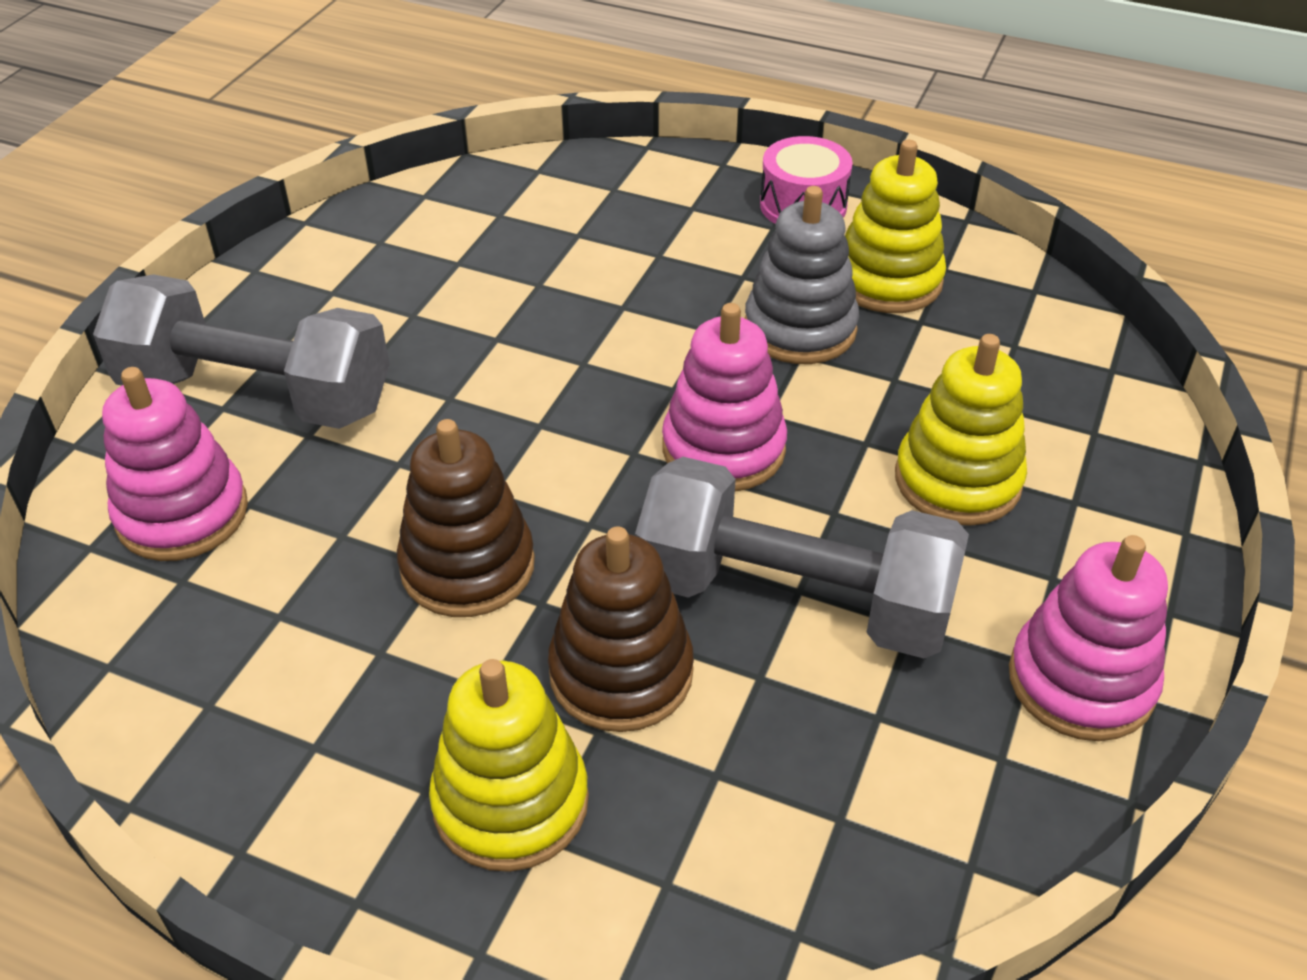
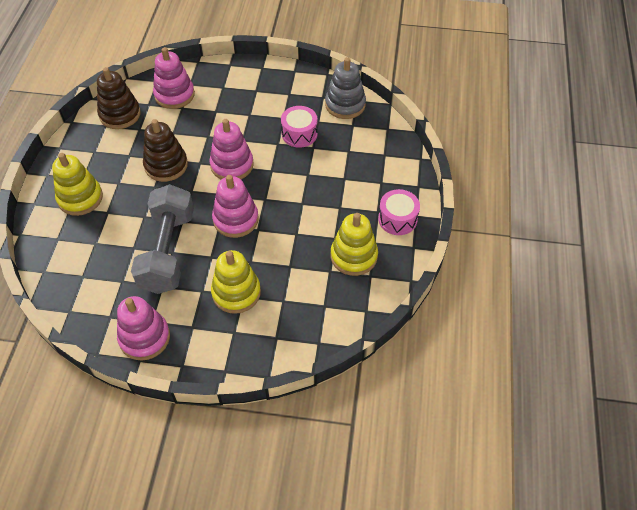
camera: 75 degrees right, 10 degrees up
grey dumbbell [93,274,390,429] -> none
brown stacking toy [548,526,694,732] -> brown stacking toy moved to [97,67,140,129]
grey stacking toy [745,186,859,364] -> grey stacking toy moved to [325,57,366,119]
none -> pink stacking toy [209,119,254,180]
none -> pink drum [281,106,318,148]

